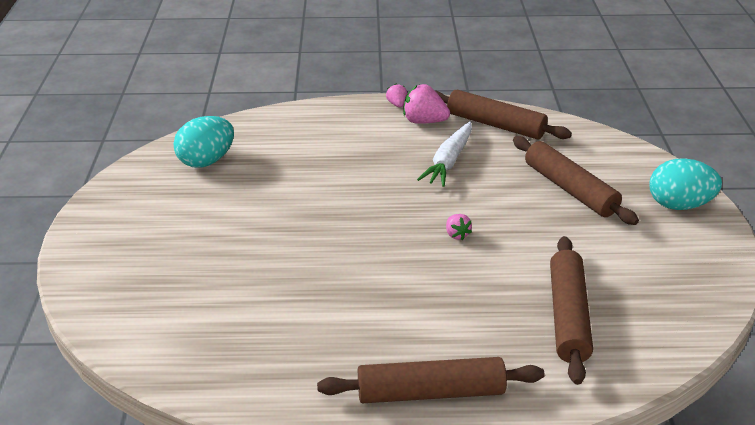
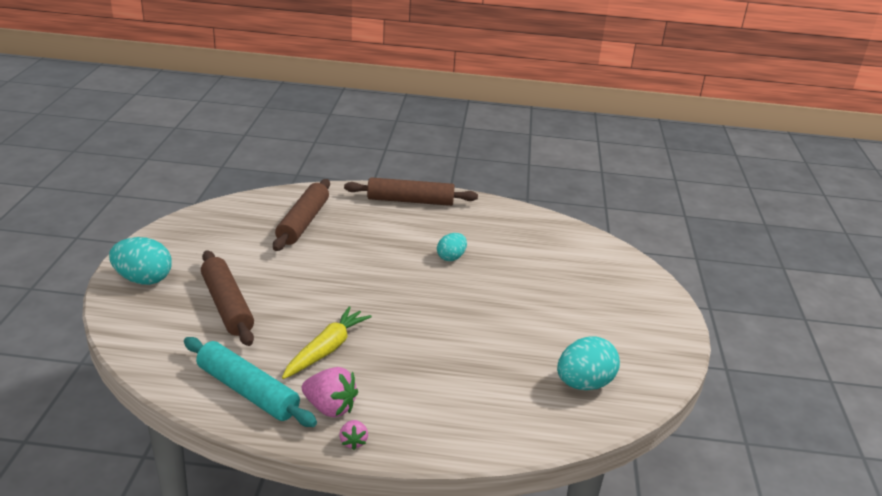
camera: 175 degrees left, 5 degrees down
white carrot [417,121,472,187] -> yellow carrot [282,306,372,379]
brown rolling pin [435,90,572,140] -> turquoise rolling pin [184,337,317,427]
pink strawberry [446,214,472,240] -> none
none -> turquoise egg [437,233,467,261]

